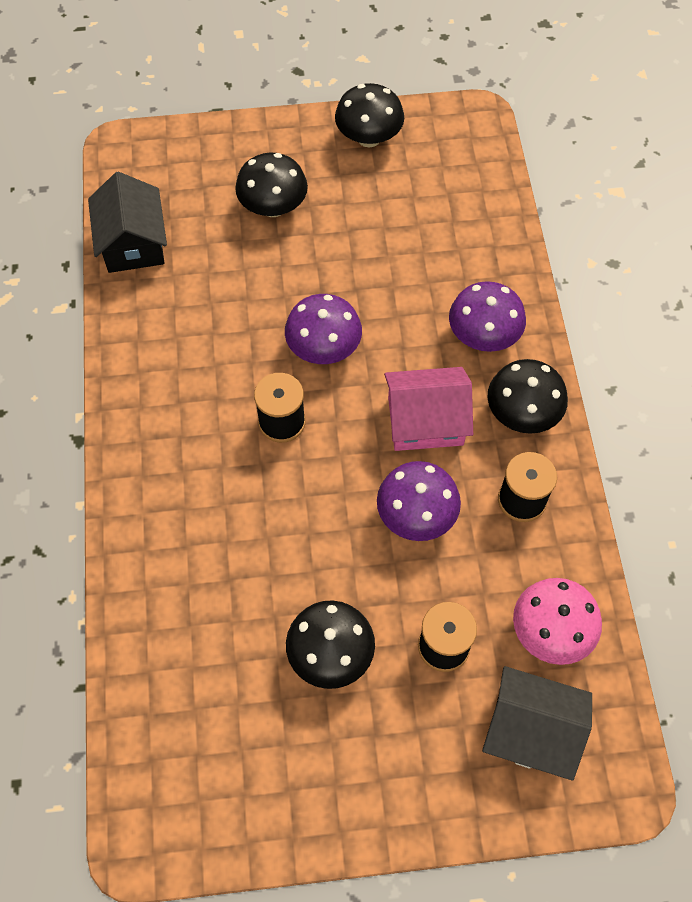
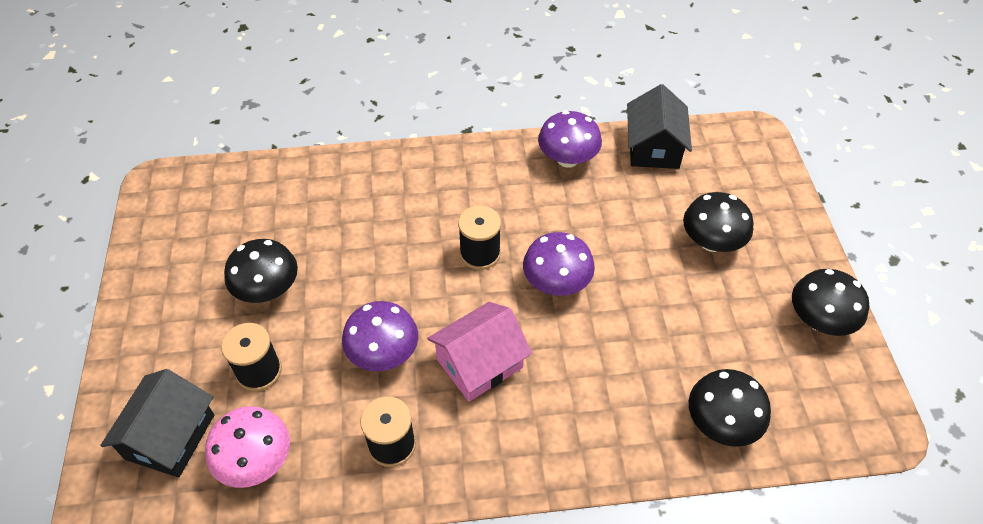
camera: 90 degrees right, 10 degrees down
black house [88,172,167,273] -> black house turned 75 degrees counterclockwise [627,84,692,169]
pink house [384,367,473,451] -> pink house turned 60 degrees clockwise [427,302,532,402]
purple mushroom [449,281,526,352] -> purple mushroom moved to [538,111,602,168]
black mushroom [487,359,568,434] -> black mushroom moved to [689,369,771,447]

